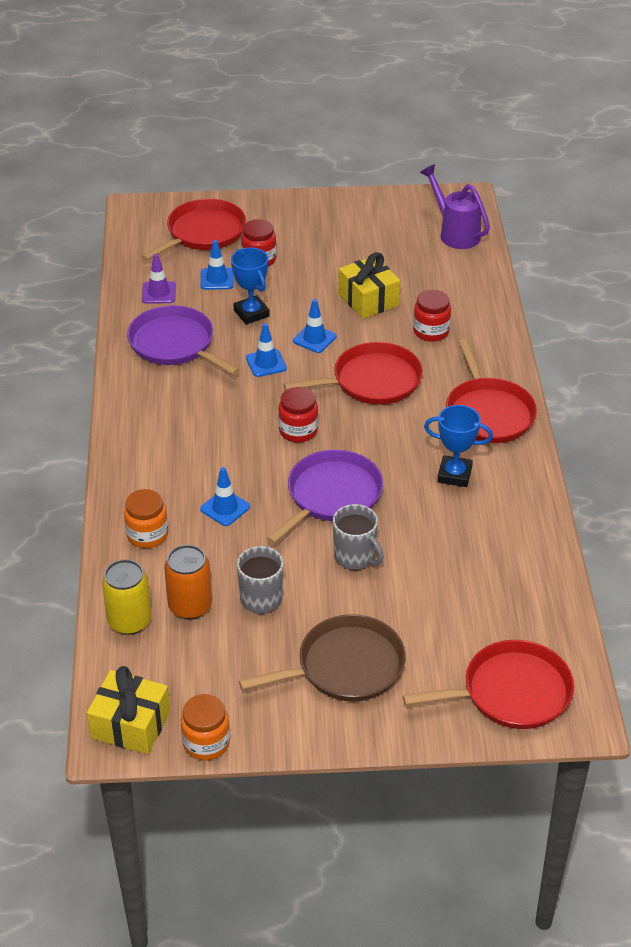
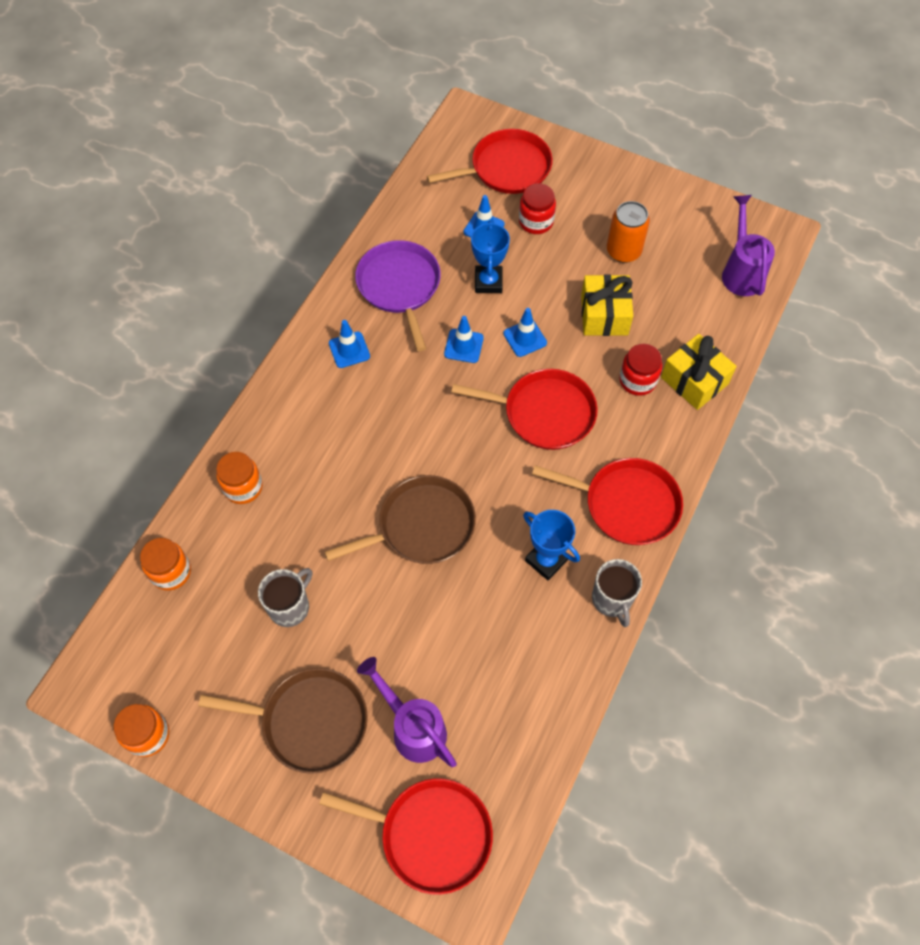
camera: 30 degrees right, 20 degrees up
yellow gift [87,666,170,755] -> yellow gift moved to [661,334,737,410]
yellow can [102,559,152,635] -> orange jar [140,538,191,590]
purple traffic cone [142,254,176,304] -> none
orange can [164,545,212,619] -> orange can moved to [607,201,650,263]
blue traffic cone [200,467,250,526] -> blue traffic cone moved to [329,320,370,368]
purple pan [266,450,383,544] -> brown pan [325,475,476,564]
red jar [278,387,318,442] -> none
grey mug [333,504,384,570] -> grey mug moved to [592,559,642,627]
red pan [446,339,537,443] -> red pan turned 90 degrees counterclockwise [532,458,683,545]
none -> purple watering can [357,657,457,767]

